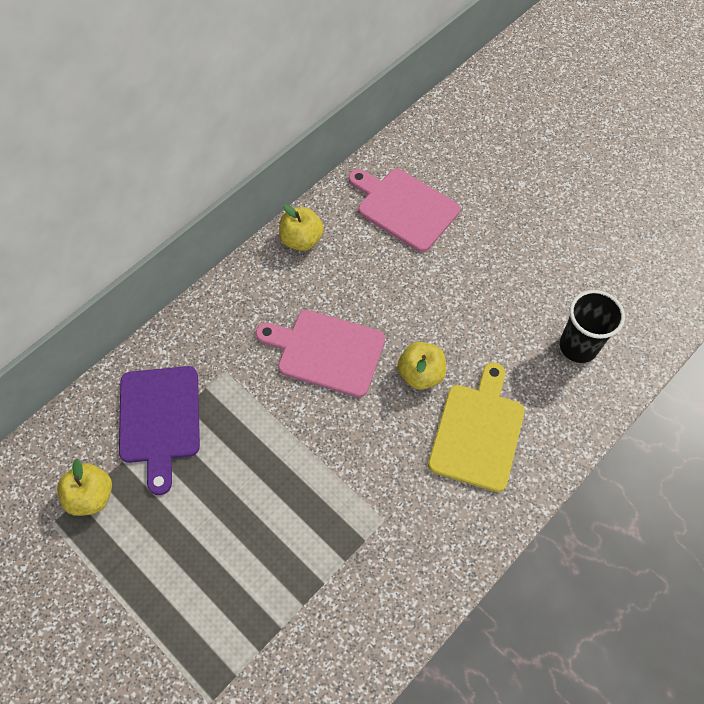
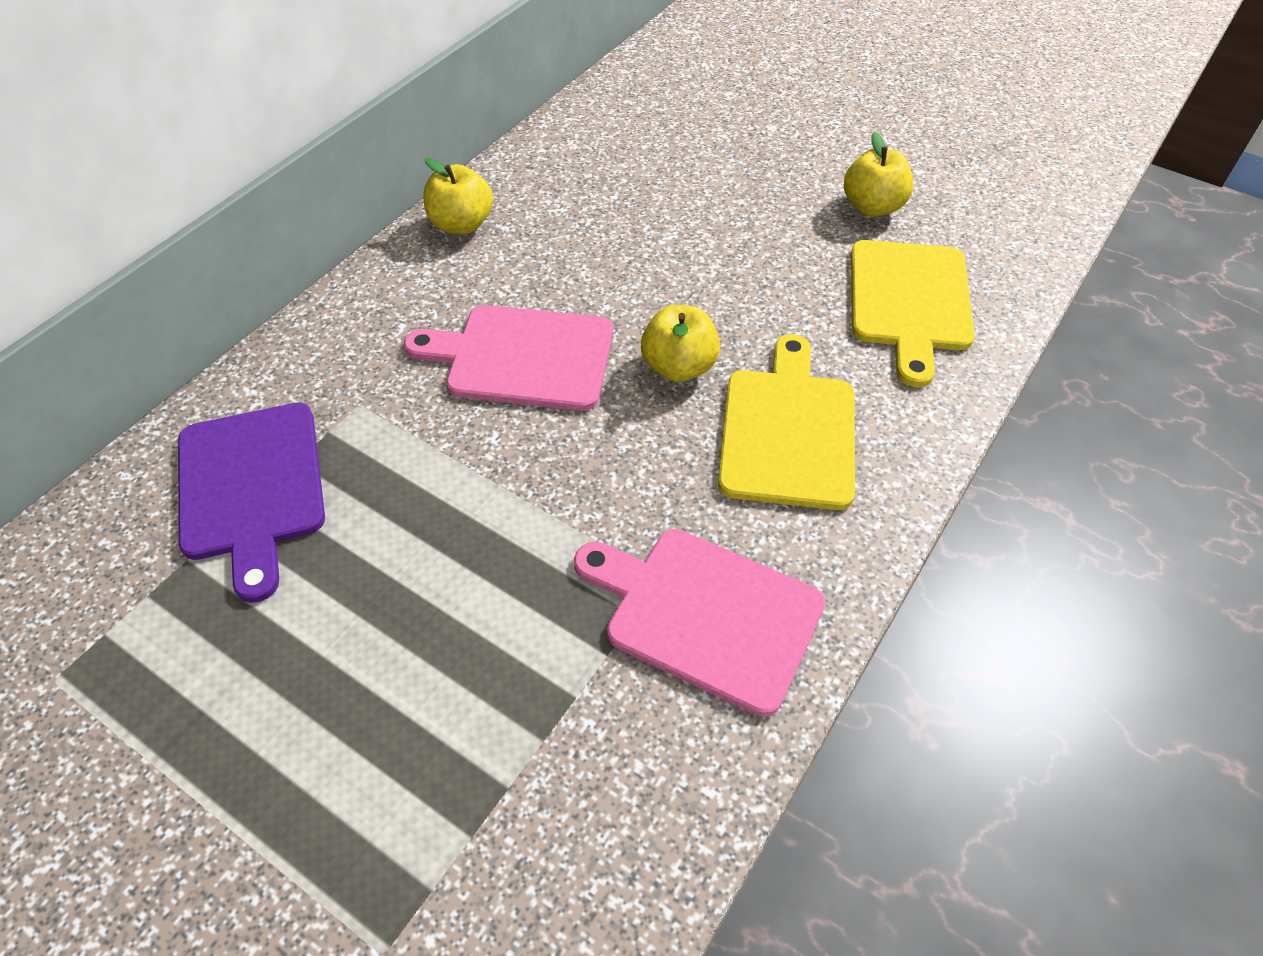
camera: 10 degrees left, 10 degrees down
yellow apple [57,459,112,516] -> yellow apple moved to [844,132,913,217]
pink cutting board [349,169,460,252] -> pink cutting board moved to [574,529,825,717]
black cup [560,290,625,363] -> yellow cutting board [851,240,975,387]

